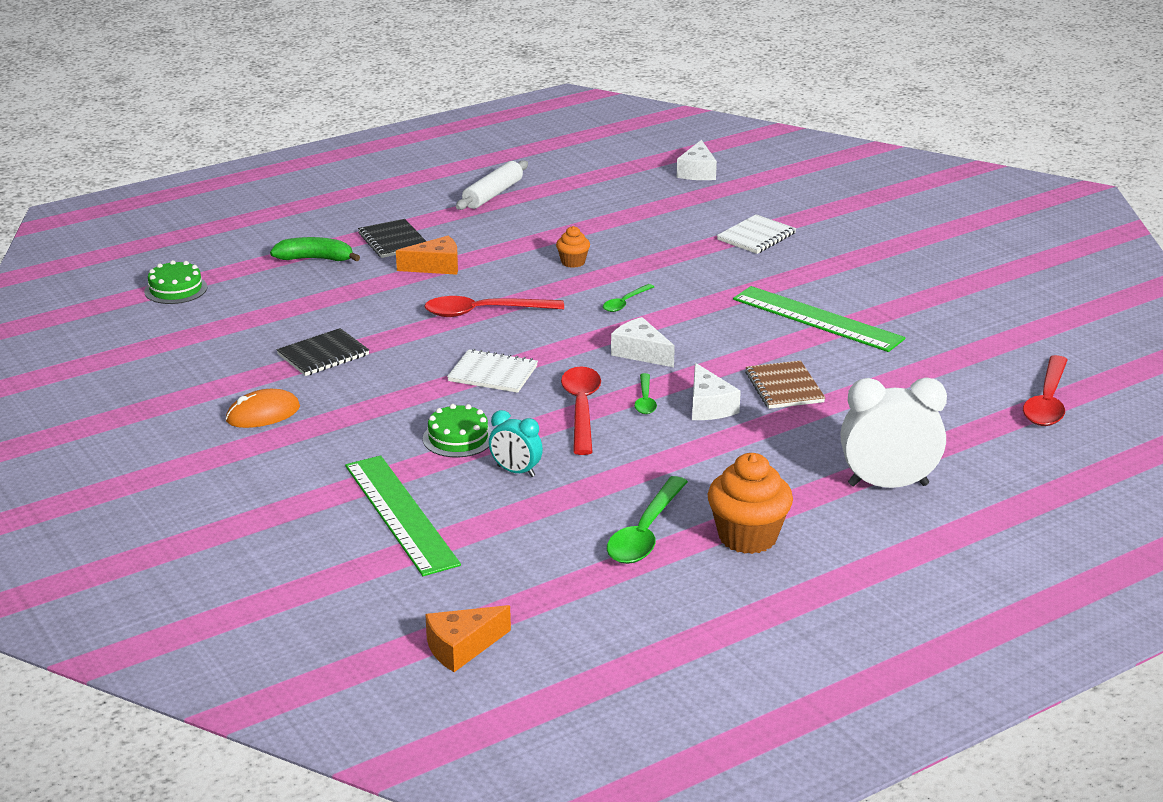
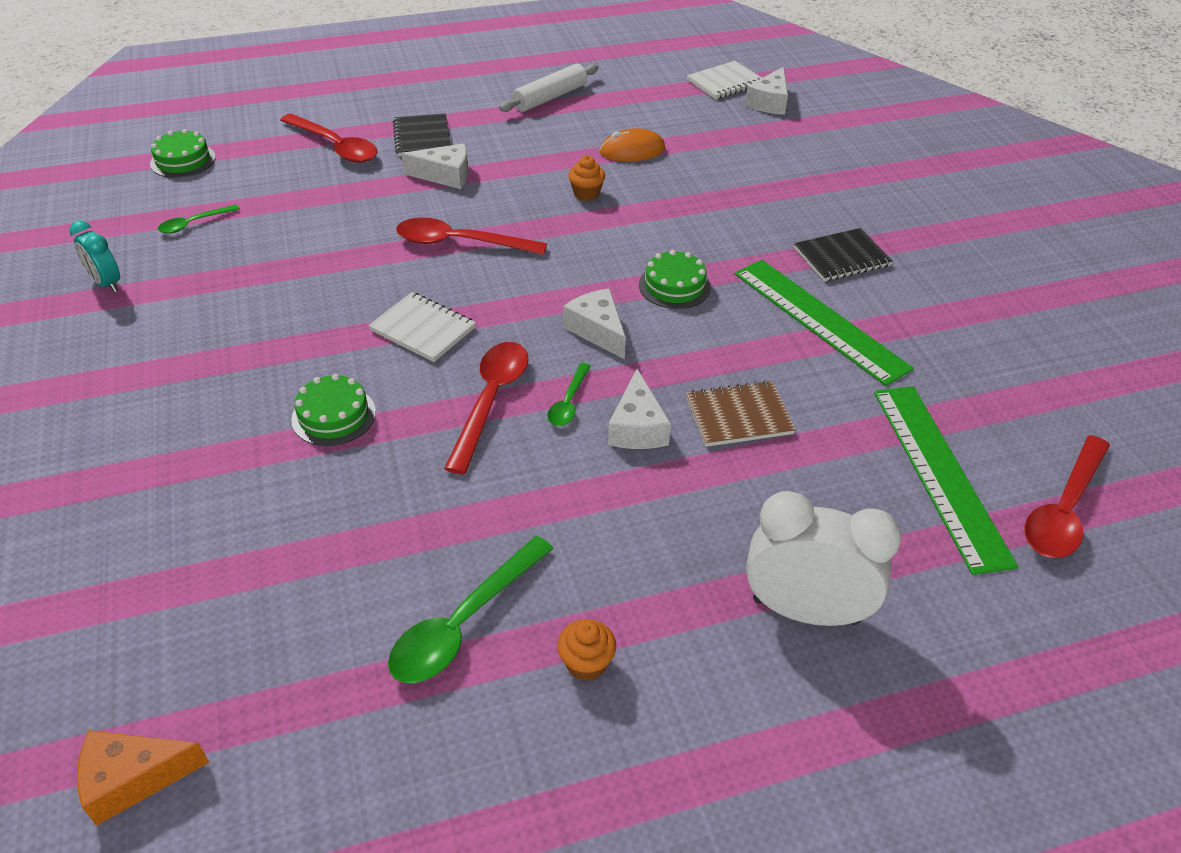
camera: 15 degrees right, 15 degrees up
orange mouse [226,389,300,428] -> orange mouse moved to [600,128,665,162]
green banana [270,237,360,261] -> red spoon [280,114,377,163]
black notebook [276,328,369,376] -> black notebook moved to [794,228,893,281]
green ruler [345,455,461,576] -> green ruler moved to [874,386,1018,575]
orange cheese [396,236,458,275] -> white cheese [402,143,468,189]
turquoise clock [489,410,543,477] -> turquoise clock moved to [69,221,120,292]
green spoon [603,284,654,312] -> green spoon moved to [158,204,240,233]
orange cupcake [708,453,793,554] -> orange cupcake [557,619,616,681], size x0.52
white notebook [717,214,796,254] -> white notebook moved to [687,61,762,99]
brown notebook [745,360,826,409] -> brown notebook turned 75 degrees clockwise [686,380,796,447]
none -> green cake [639,250,711,309]

